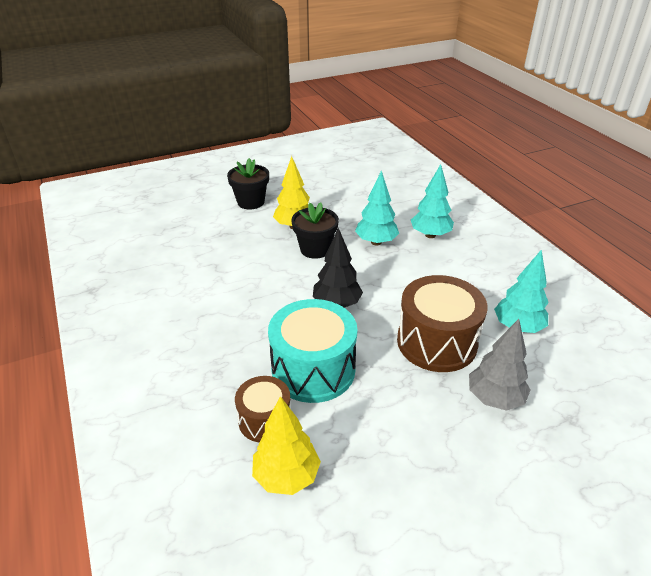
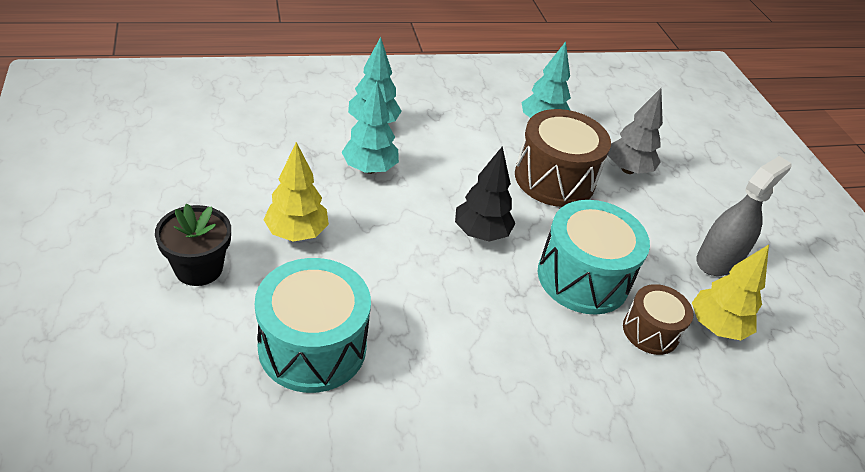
camera: 85 degrees left, 5 degrees up
black flower pot [291,202,339,259] -> none
none -> turquoise drum [255,258,371,393]
none -> grey spray bottle [697,156,791,276]

